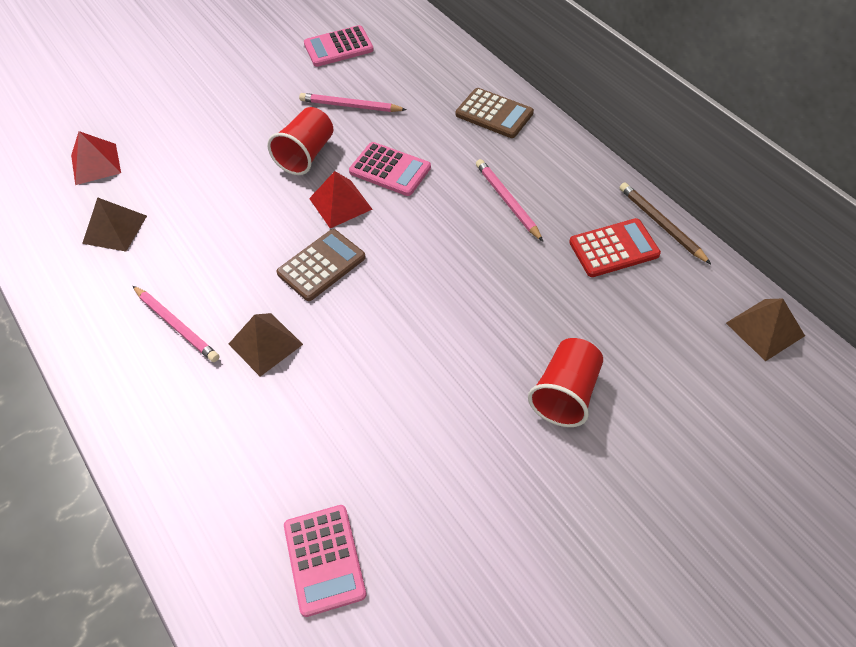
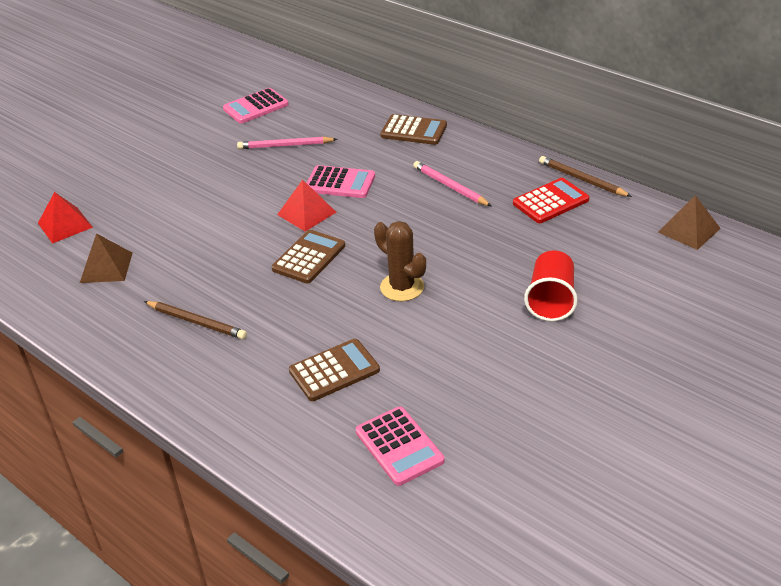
camera: 15 degrees left, 15 degrees down
pink pencil [133,286,219,362] -> brown pencil [144,301,247,339]
brown pyramid [229,313,303,377] -> none
red cup [267,107,333,175] -> none
none -> brown calculator [289,339,380,401]
none -> brown cactus [374,221,426,301]

